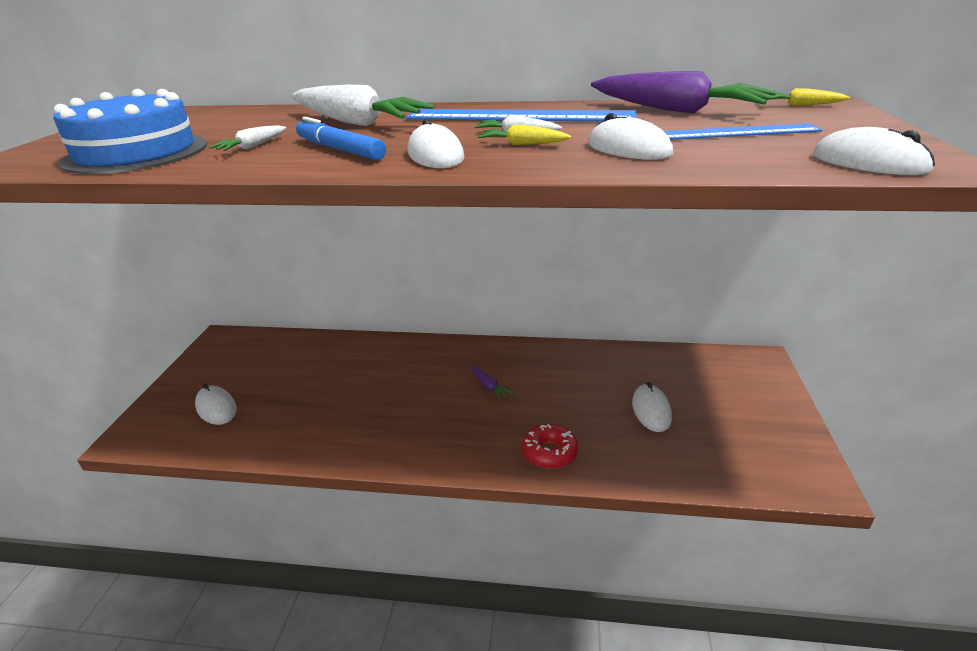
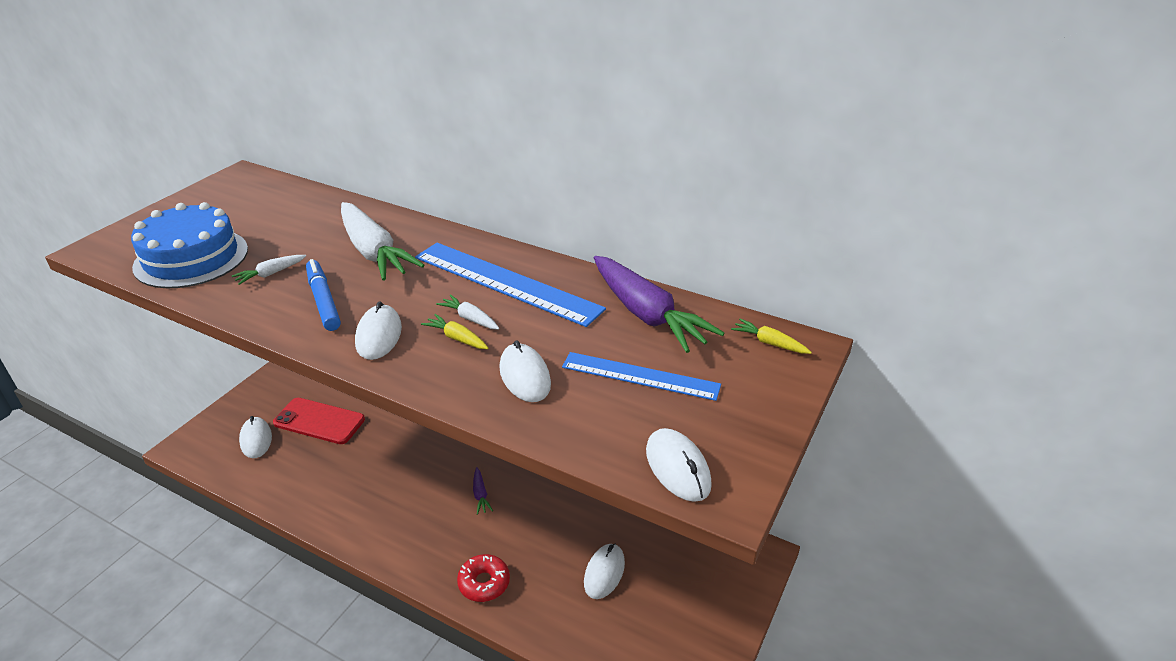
camera: 20 degrees right, 5 degrees up
none -> red phone [273,398,365,444]

